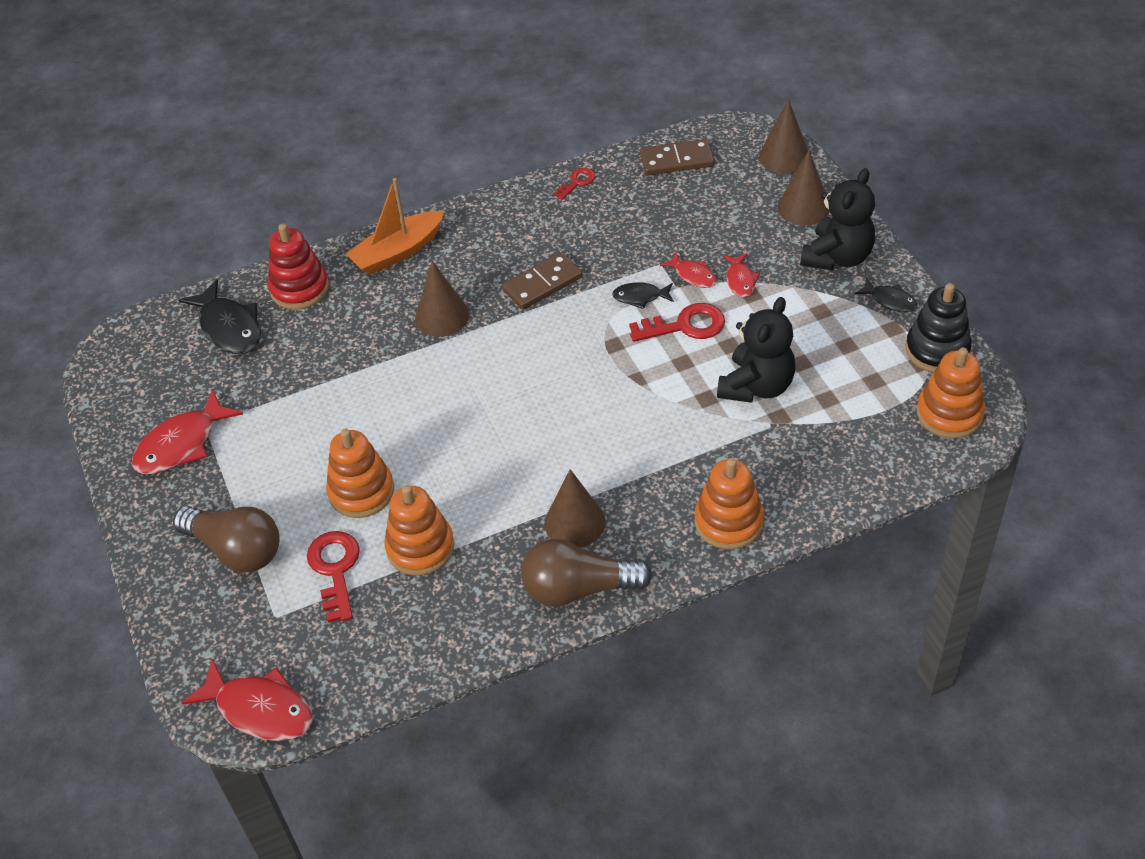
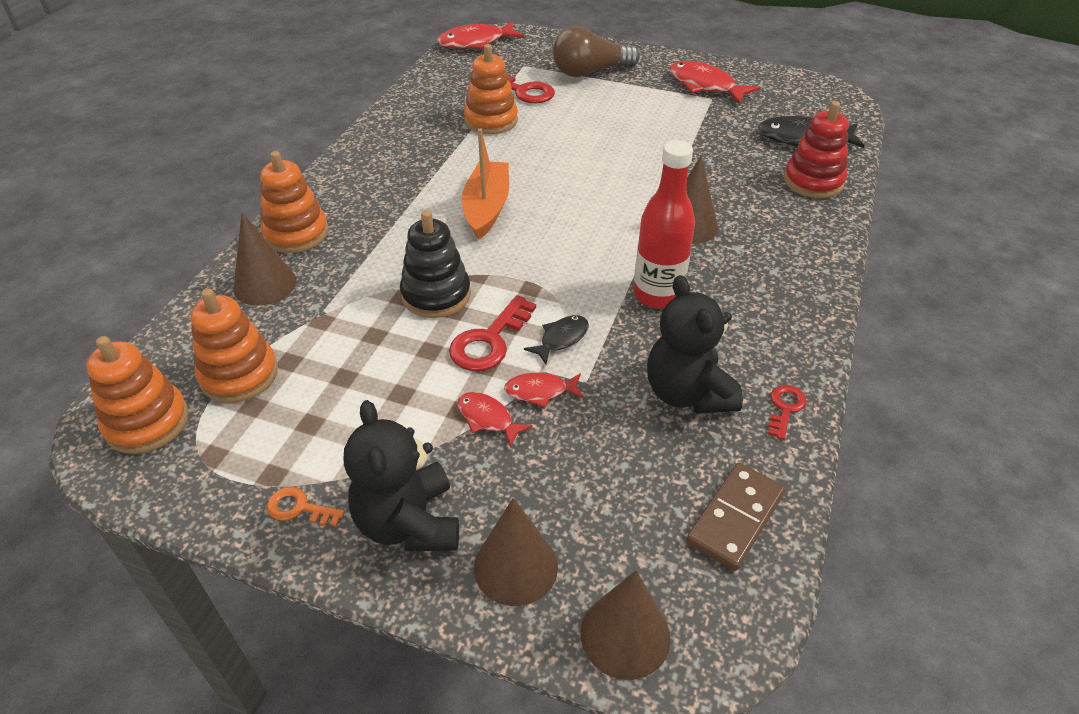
camera: 130 degrees right, 5 degrees down
red fish [132,389,243,474] -> red fish turned 45 degrees counterclockwise [669,61,760,104]
orange stacking toy [326,428,394,518] -> orange stacking toy moved to [190,288,278,403]
orange boat [345,178,445,275] -> orange boat moved to [462,129,509,240]
brown domino [502,252,583,310] -> red bottle [633,140,695,309]
brown light bulb [521,539,652,607] -> none
brown cone [544,469,606,547] -> brown cone moved to [234,213,296,305]
red key [554,168,595,200] -> red key turned 150 degrees counterclockwise [768,385,807,440]
black teddy bear [717,297,796,403] -> black teddy bear moved to [647,275,743,414]
black fish [854,278,917,312] -> orange key [267,487,345,527]
black stacking toy [906,283,971,373] -> black stacking toy moved to [400,210,471,318]

